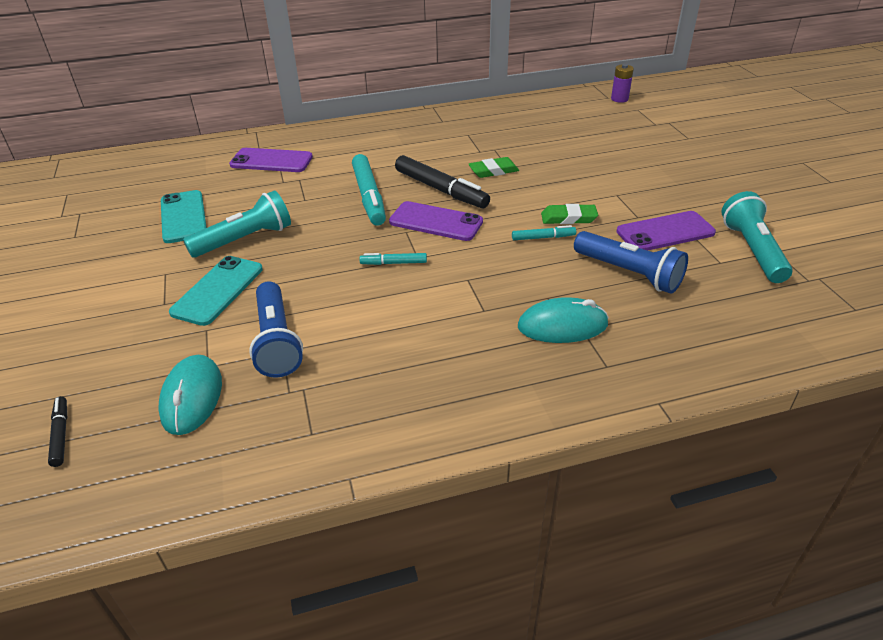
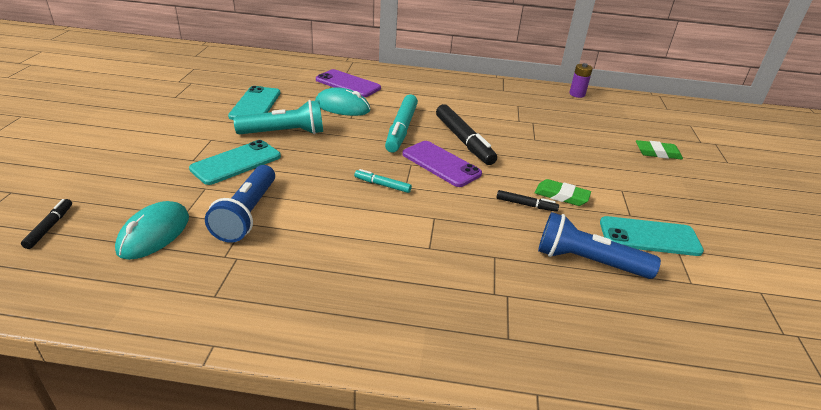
camera: 20 degrees right, 5 degrees down
green eraser [468,157,519,178] -> green eraser moved to [636,140,683,159]
turquoise marker [512,225,576,240] -> black marker [496,190,559,212]
turquoise mouse [518,297,609,343] -> turquoise mouse moved to [315,87,371,116]
blue flashlight [574,231,688,294] -> blue flashlight turned 135 degrees clockwise [538,212,661,279]
purple battery [611,64,634,103] -> purple battery moved to [569,63,593,98]
purple phone [616,211,716,251] -> turquoise phone [600,216,704,256]
turquoise flashlight [721,191,793,283] -> none

